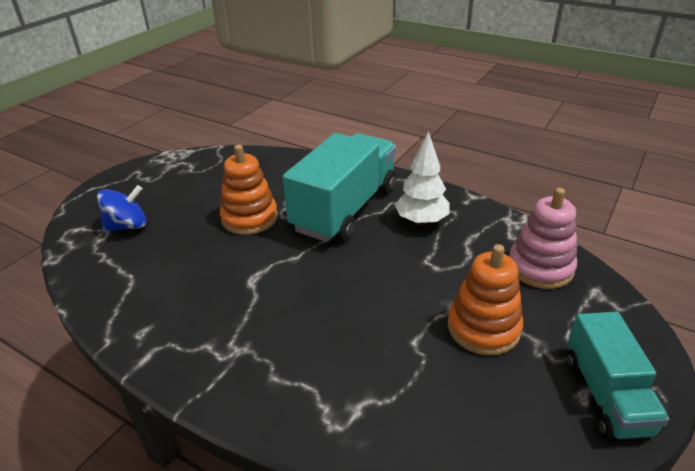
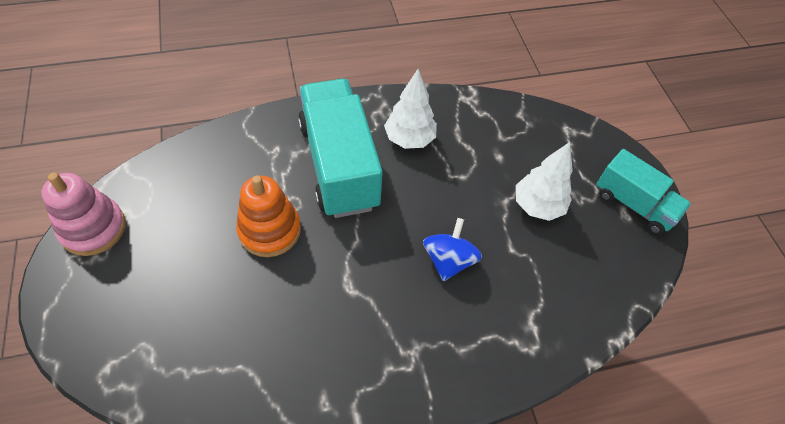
camera: 50 degrees left, 20 degrees up
blue spinning top [97,185,147,232] -> blue spinning top moved to [423,218,482,281]
orange stacking toy [448,244,523,356] -> white tree [516,142,573,221]
pink stacking toy [509,188,577,289] -> pink stacking toy moved to [41,173,126,256]

